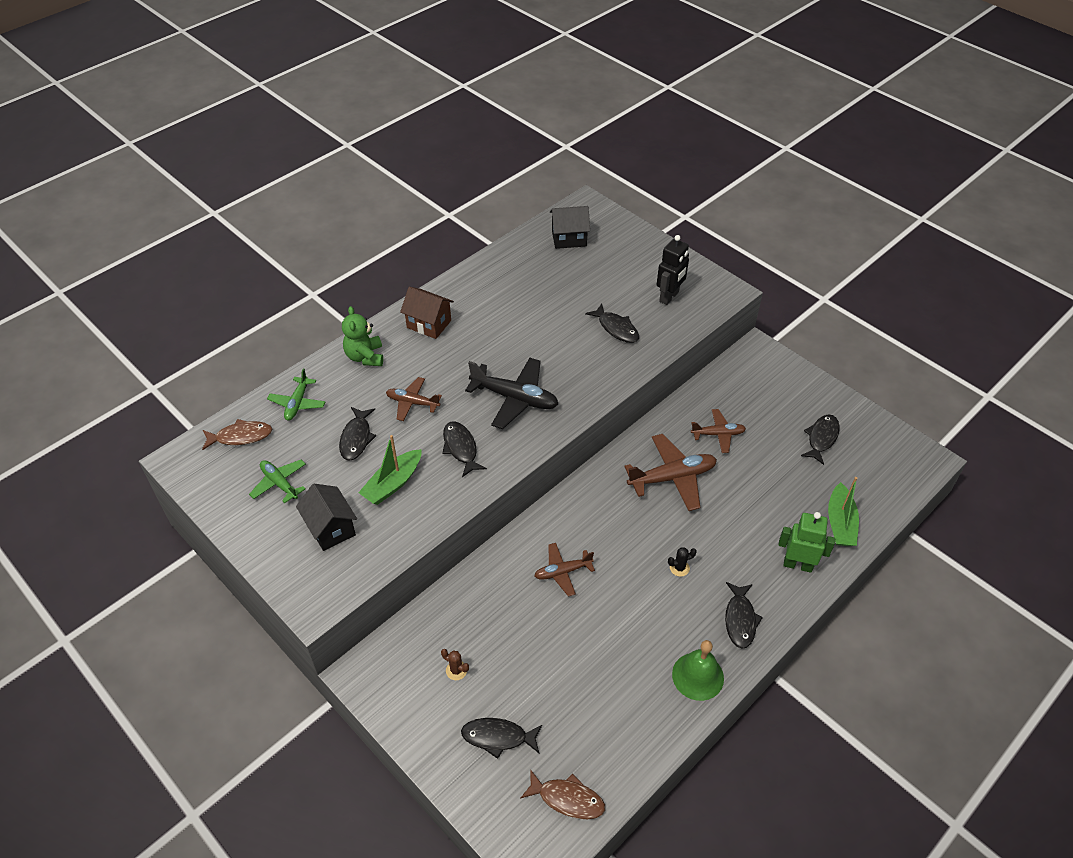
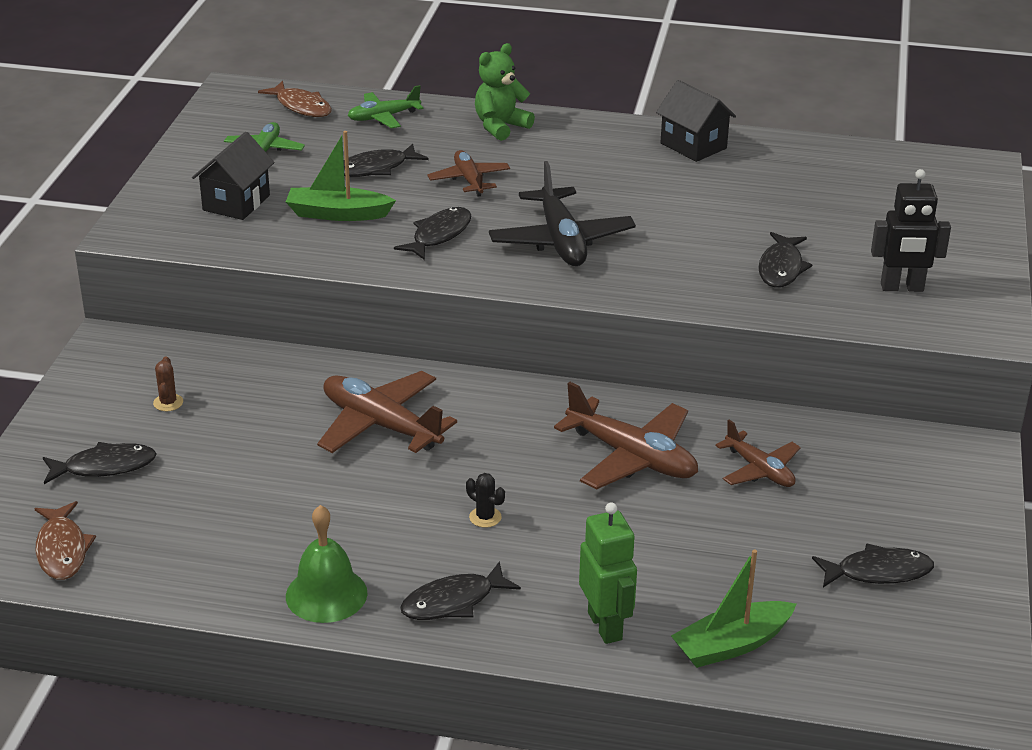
camera: 55 degrees right, 15 degrees down
brown house [400,287,454,339] -> none
black fish [461,718,542,759] -> black fish turned 105 degrees clockwise [43,442,157,484]
brown plane [534,543,595,597] -> brown plane [317,371,457,453], size x1.66
black house [550,206,590,249] -> black house moved to [656,80,736,162]

